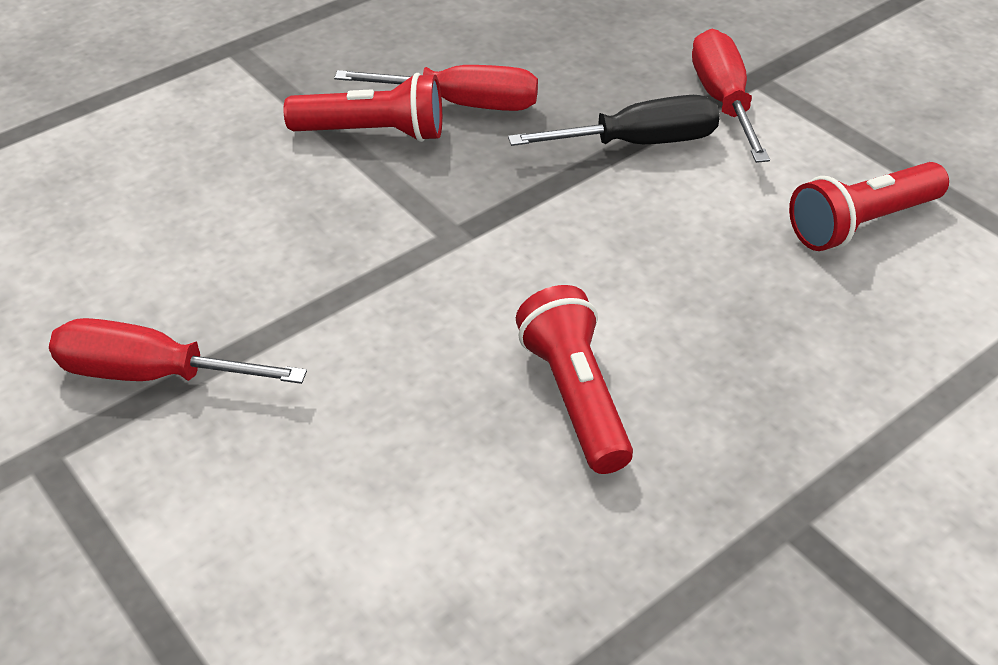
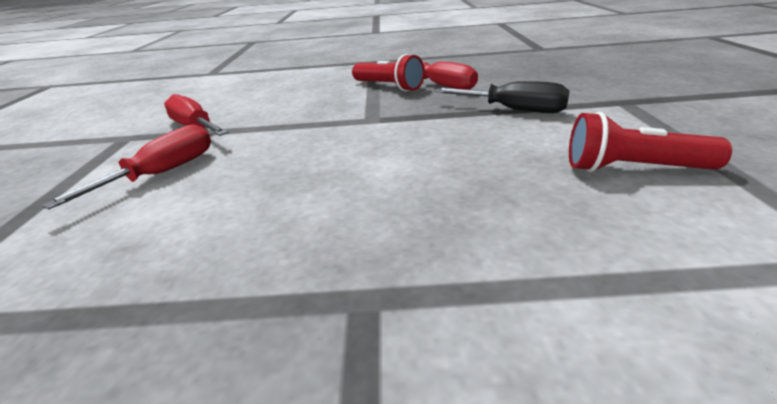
camera: 40 degrees right, 15 degrees down
red flashlight [516,285,633,474] -> none
red screwdriver [692,29,770,163] -> red screwdriver moved to [42,124,211,210]

